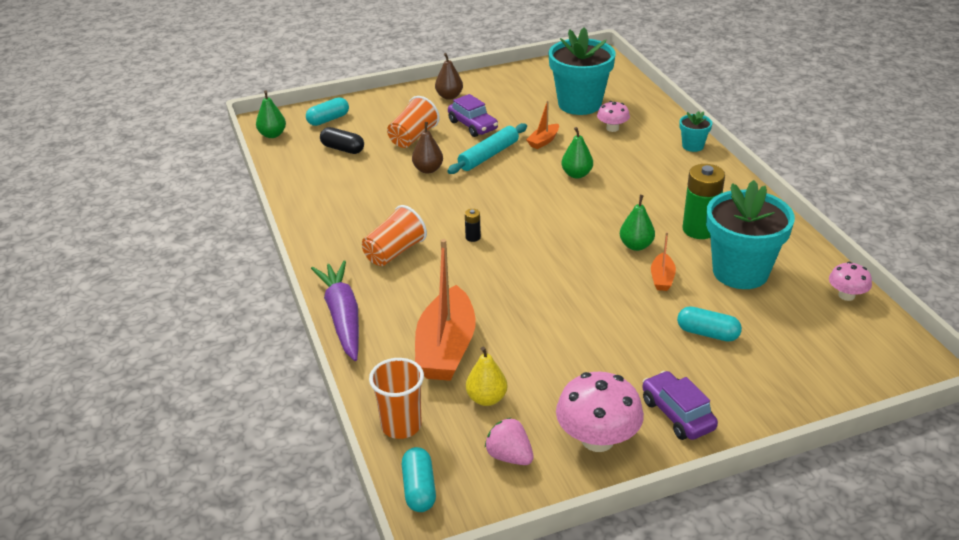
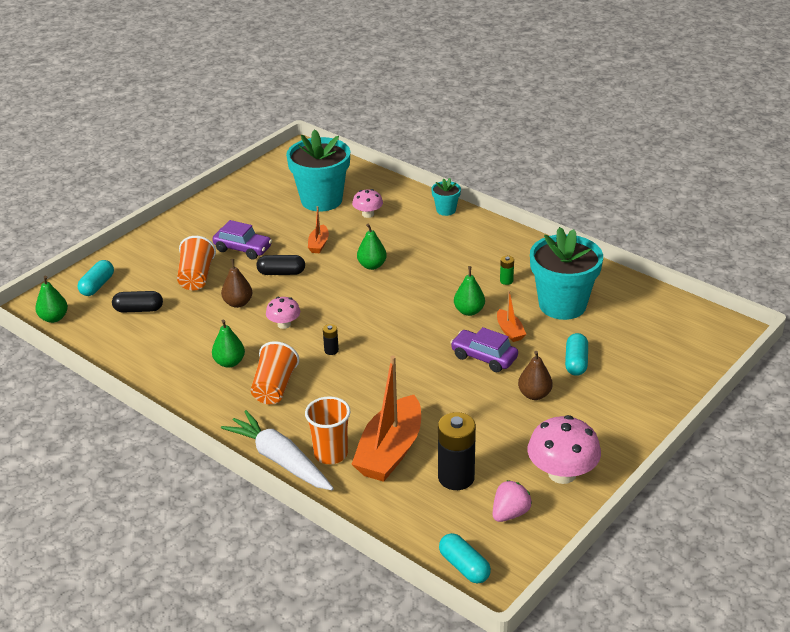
camera: 30 degrees left, 0 degrees up
purple carrot [311,261,359,361] -> white carrot [221,410,334,490]
orange cup [369,358,424,439] -> orange cup moved to [305,396,350,464]
orange boat [415,239,476,381] -> orange boat turned 45 degrees clockwise [352,355,421,482]
brown pear [435,53,463,100] -> brown pear moved to [518,351,553,400]
turquoise rolling pin [447,123,527,174] -> black capsule [257,255,305,275]
yellow pear [466,347,508,406] -> black battery [438,412,476,490]
pink strawberry [485,418,534,465] -> pink strawberry turned 120 degrees clockwise [493,480,532,522]
purple car [642,371,718,440] -> purple car moved to [450,327,518,372]
turquoise capsule [677,306,742,342] -> turquoise capsule turned 75 degrees counterclockwise [565,333,588,376]
green battery [683,164,725,239] -> green battery [500,256,514,285], size x0.45
pink mushroom [829,262,872,301] -> pink mushroom moved to [266,297,300,329]
none -> green pear [212,319,245,368]

